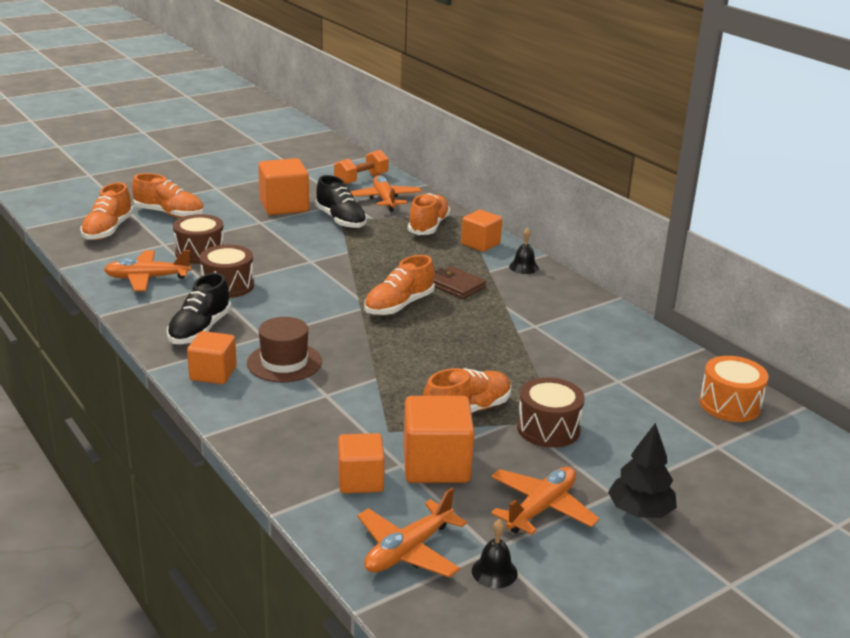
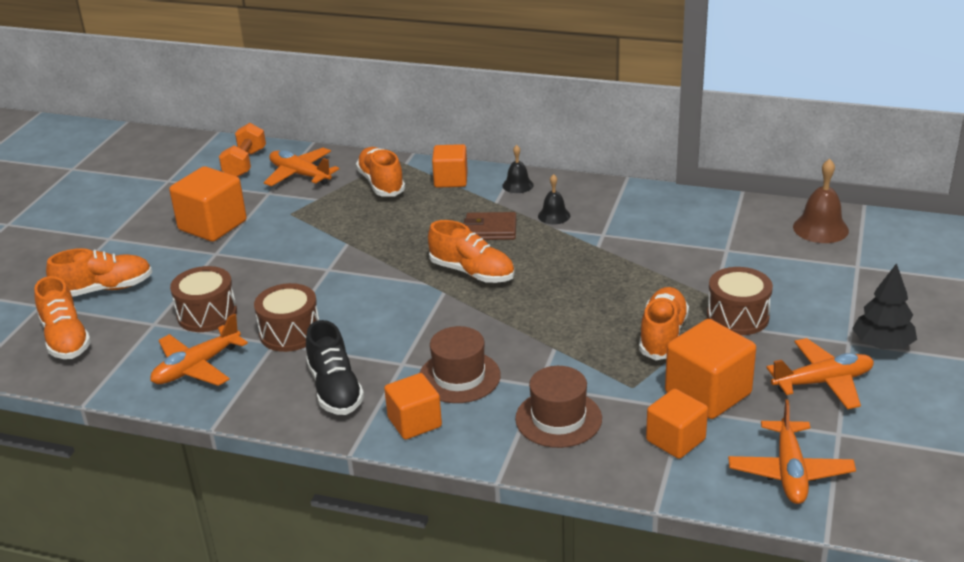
camera: 35 degrees left, 5 degrees up
black shoe [315,175,367,229] -> none
orange shoe [364,255,435,315] -> orange shoe turned 60 degrees counterclockwise [428,220,515,283]
black bell [472,519,518,588] -> black bell moved to [538,174,570,225]
orange plane [491,467,600,535] -> orange plane turned 75 degrees clockwise [766,338,874,409]
orange drum [699,356,769,422] -> brown bell [793,159,849,243]
none -> brown hat [515,366,602,448]

